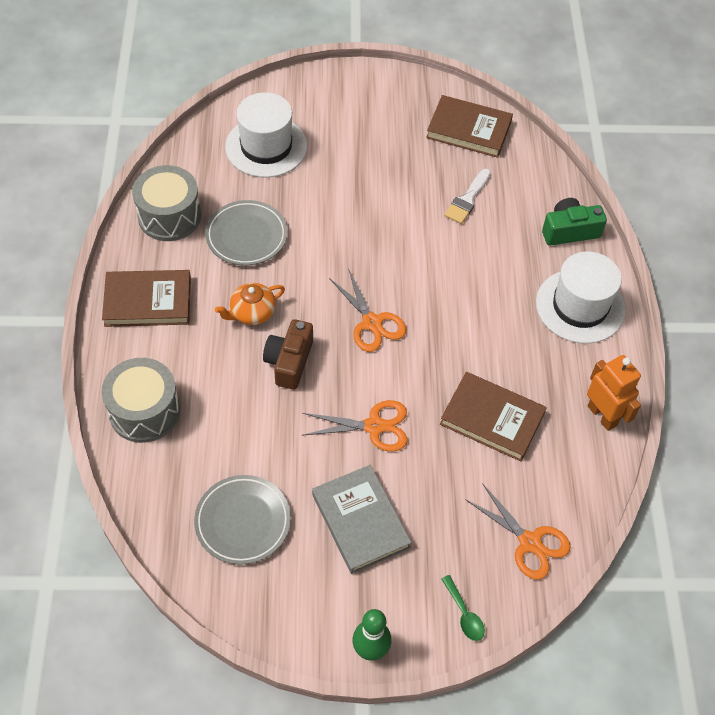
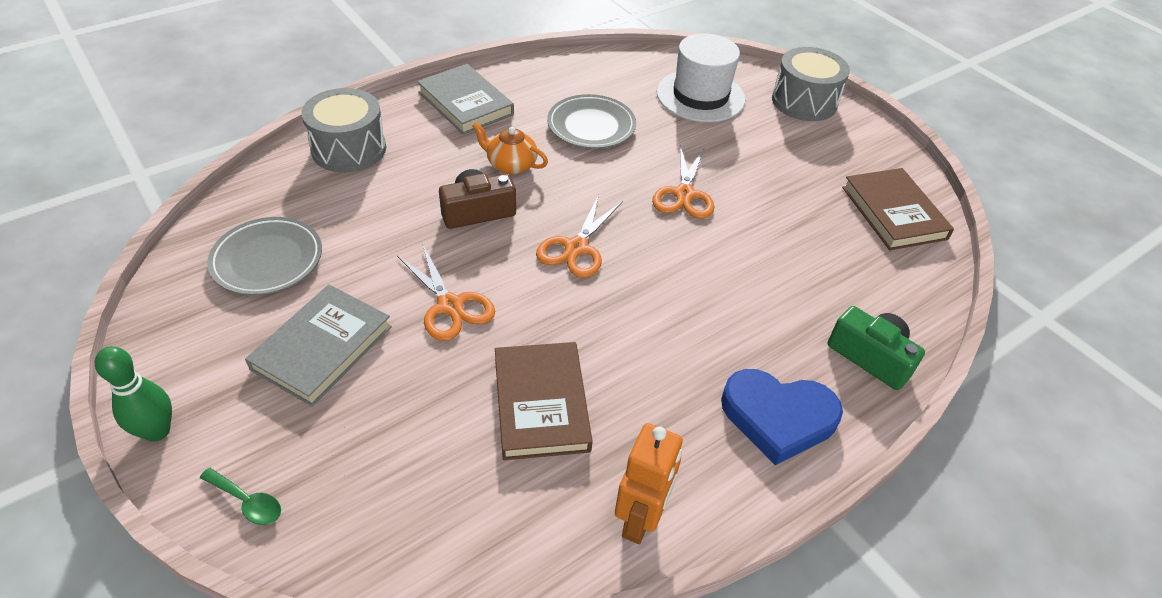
camera: 55 degrees right, 10 degrees down
brown book [102,270,191,327] -> grey book [417,64,514,135]
grey drum [132,165,201,241] -> grey drum moved to [772,47,850,121]
green spoon [441,575,485,641] -> green spoon turned 90 degrees counterclockwise [200,468,281,525]
white brush [444,169,491,224] -> none
orange scissors [465,483,571,580] -> orange scissors moved to [652,146,715,219]
white hat [536,251,625,344] -> blue heart [721,369,843,465]

